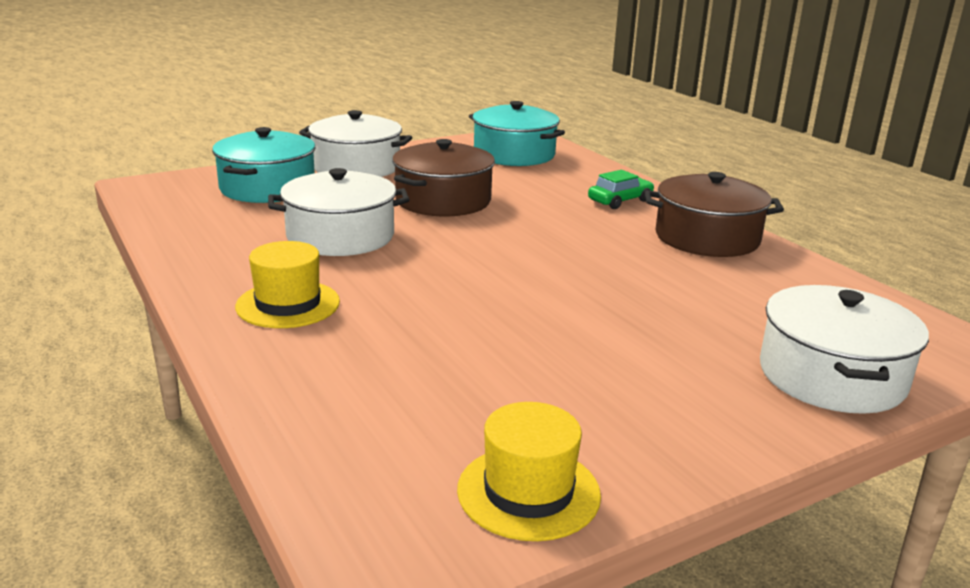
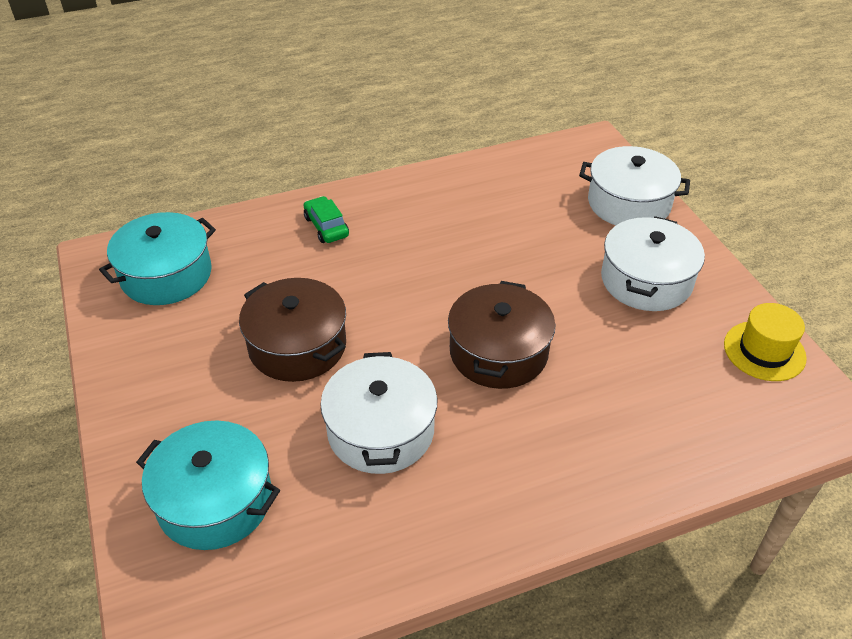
camera: 80 degrees left, 20 degrees up
yellow hat [235,241,340,328] -> none
white pot [299,110,412,177] -> white pot moved to [601,216,705,311]
brown pot [645,172,784,257] -> brown pot moved to [448,281,555,389]

